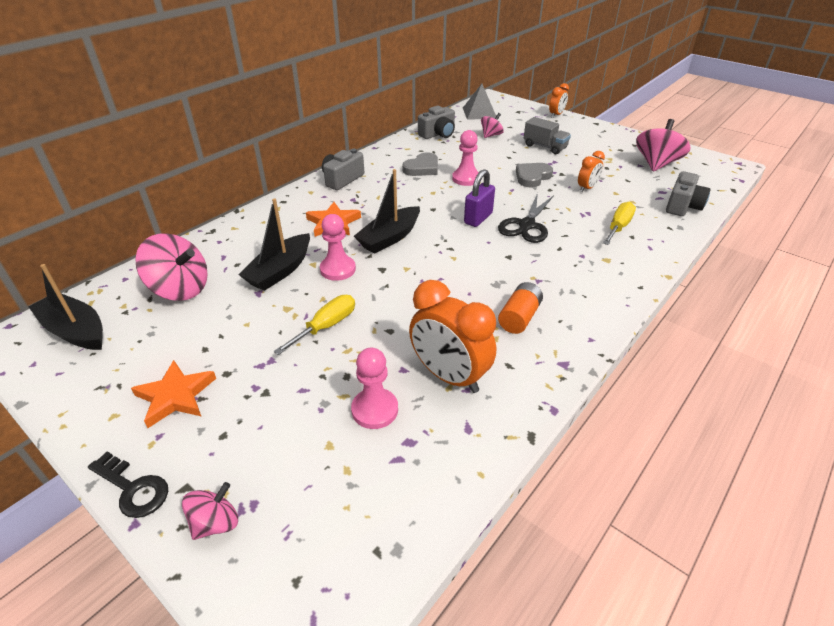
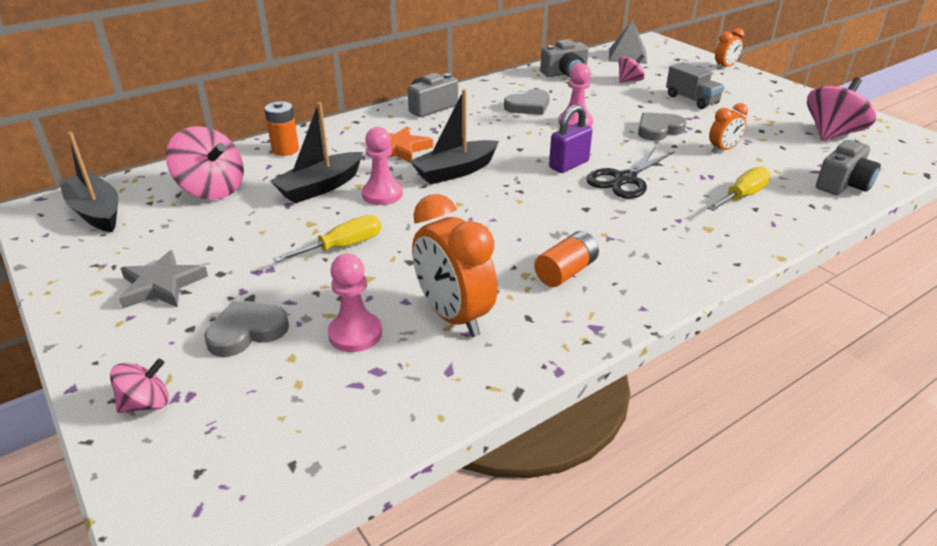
camera: 15 degrees right, 5 degrees down
black key [88,451,168,518] -> none
orange star [131,360,216,428] -> grey star [119,250,208,309]
none -> grey heart [204,301,289,357]
none -> orange battery [264,101,299,156]

